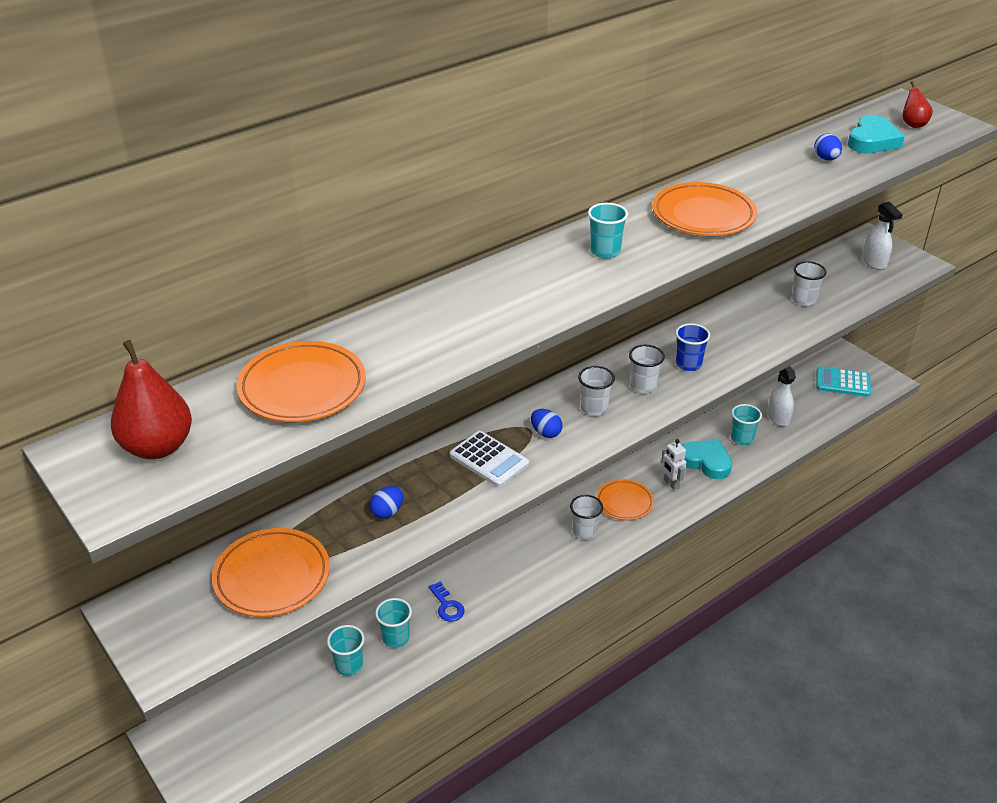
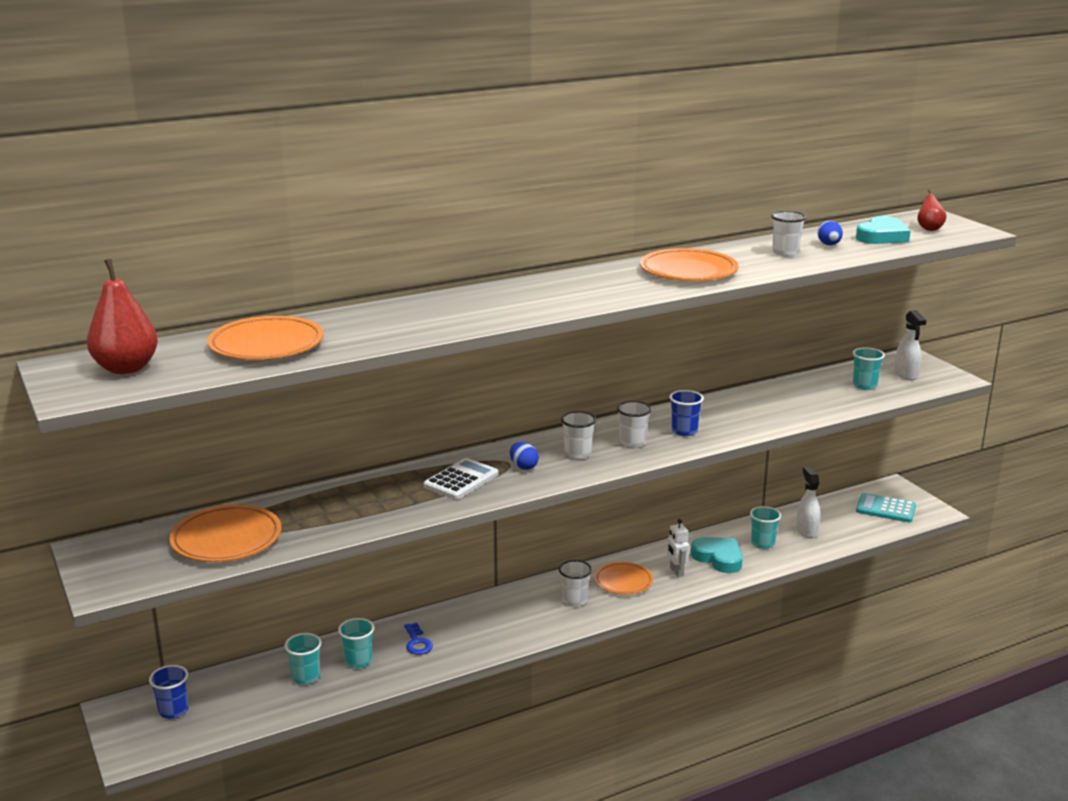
camera: 10 degrees right, 15 degrees down
blue egg [370,486,403,519] -> none
white calculator [449,431,530,487] -> white calculator turned 105 degrees counterclockwise [423,458,499,500]
turquoise cup [588,203,628,258] -> turquoise cup moved to [853,347,885,390]
white cup [792,261,827,306] -> white cup moved to [771,211,806,256]
none -> blue cup [149,665,188,719]

